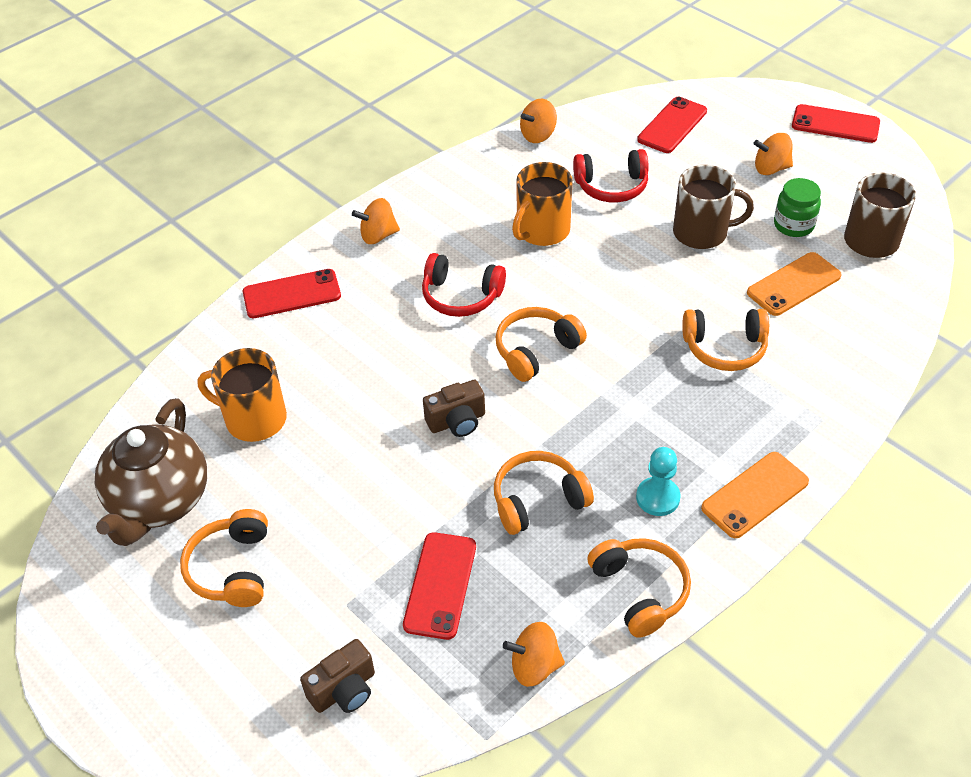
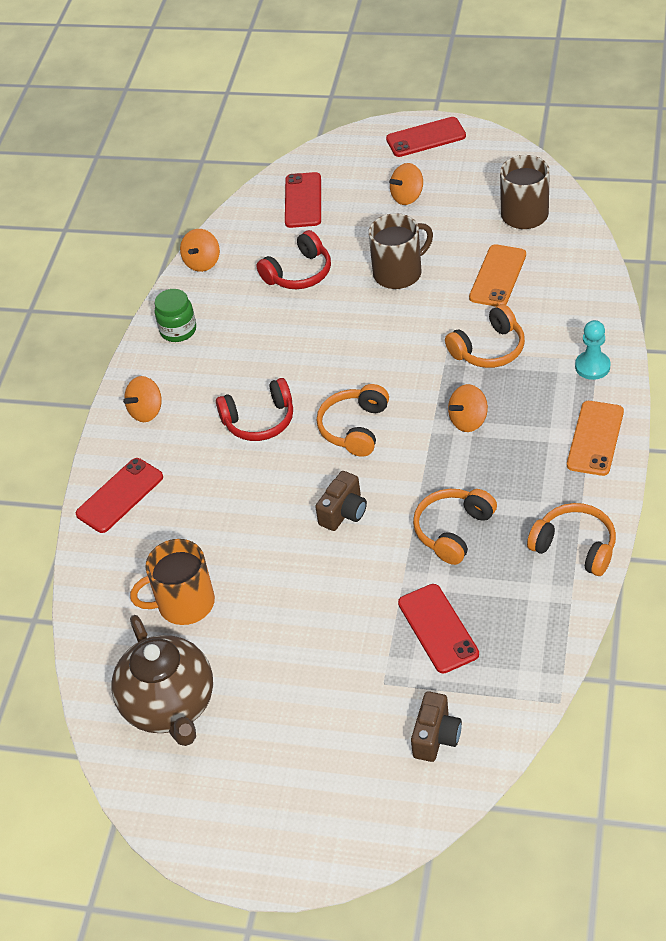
camera: 30 degrees left, 0 degrees up
orange headphones [180,509,268,607] -> none
orange spinning top [503,622,565,687] -> orange spinning top moved to [448,384,488,432]
orange mug [512,162,573,246] -> none
turquoise pawn [636,447,680,516] -> turquoise pawn moved to [575,320,611,380]
green jar [774,178,821,237] -> green jar moved to [154,289,196,342]

